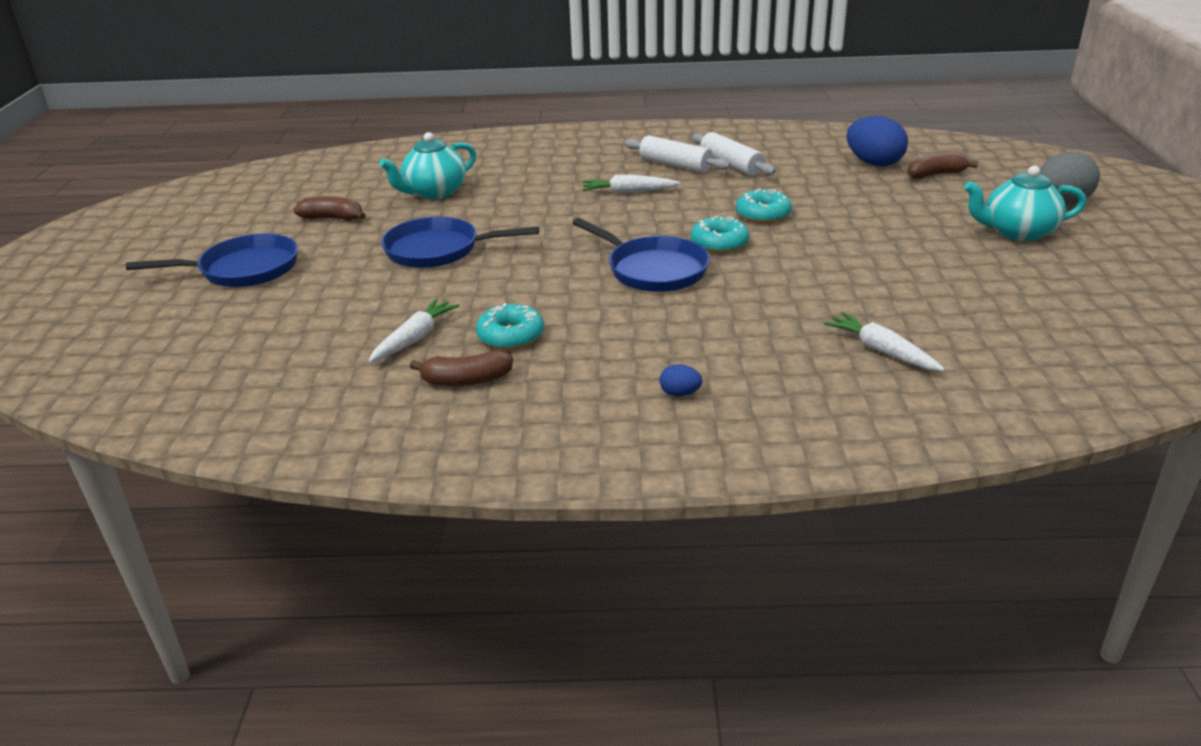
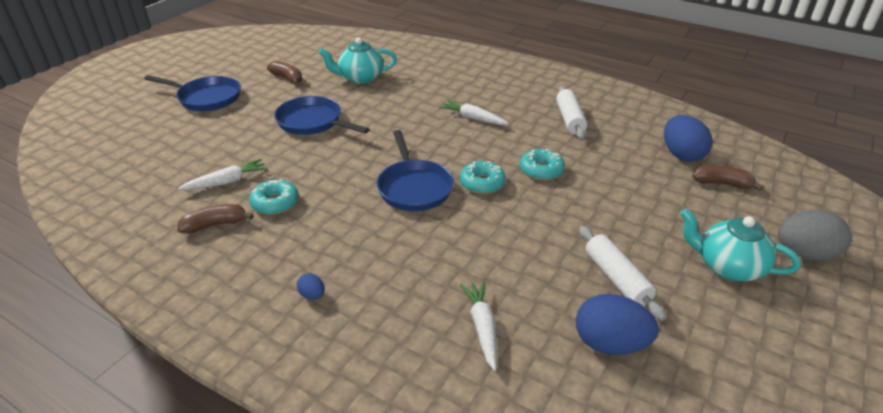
camera: 30 degrees right, 5 degrees up
brown banana [410,350,513,386] -> brown banana turned 135 degrees clockwise [177,204,253,234]
white rolling pin [624,135,730,173] -> white rolling pin moved to [579,226,666,321]
none -> blue egg [576,294,659,355]

